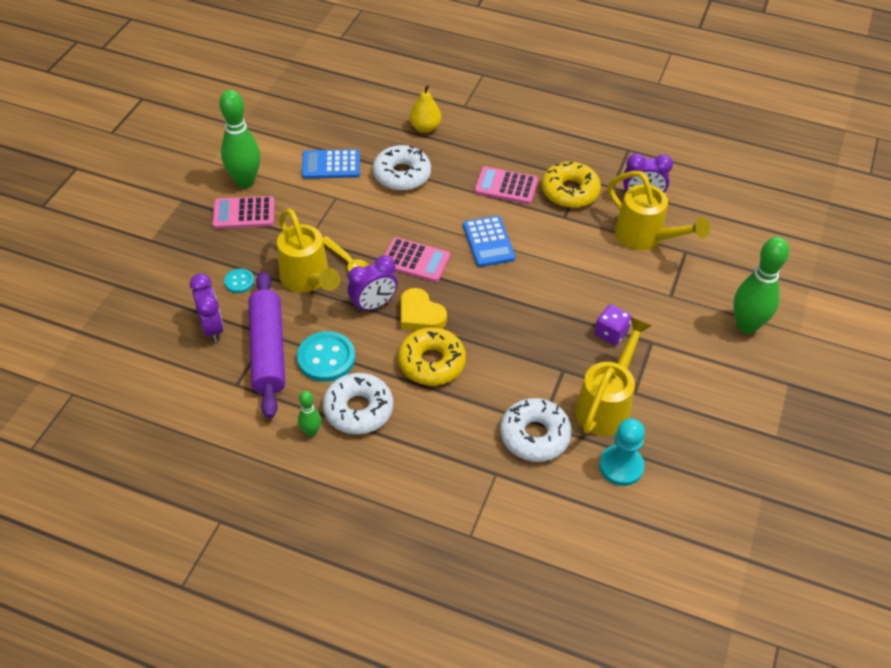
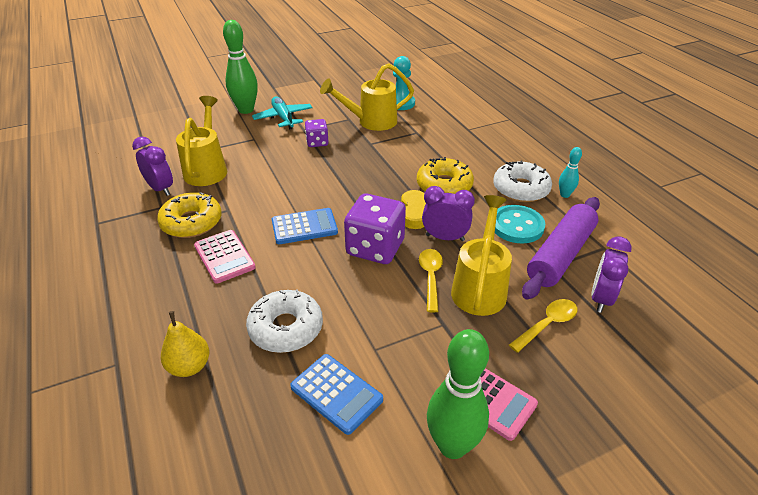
camera: 135 degrees left, 10 degrees down
turquoise button [224,269,254,293] -> yellow spoon [509,299,577,353]
green bowling pin [298,391,321,437] -> turquoise bowling pin [559,147,582,198]
pink calculator [384,237,451,282] -> purple dice [344,194,406,264]
blue calculator [463,216,516,267] -> blue calculator turned 45 degrees clockwise [272,208,338,244]
white donut [500,398,572,462] -> none
none -> turquoise plane [252,96,313,129]

